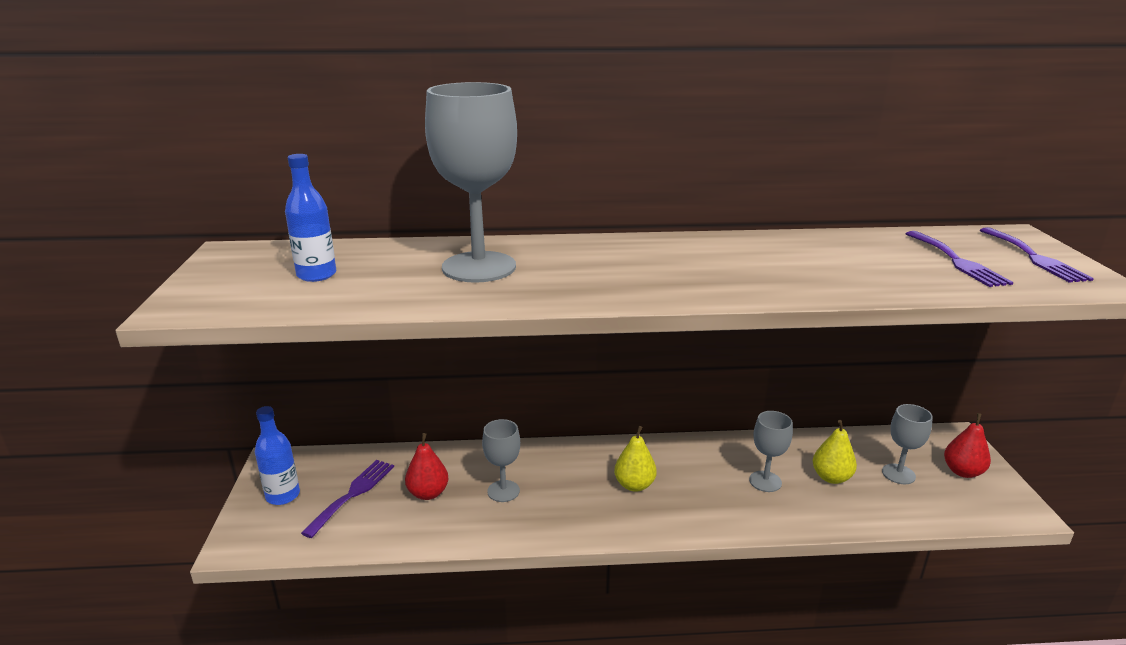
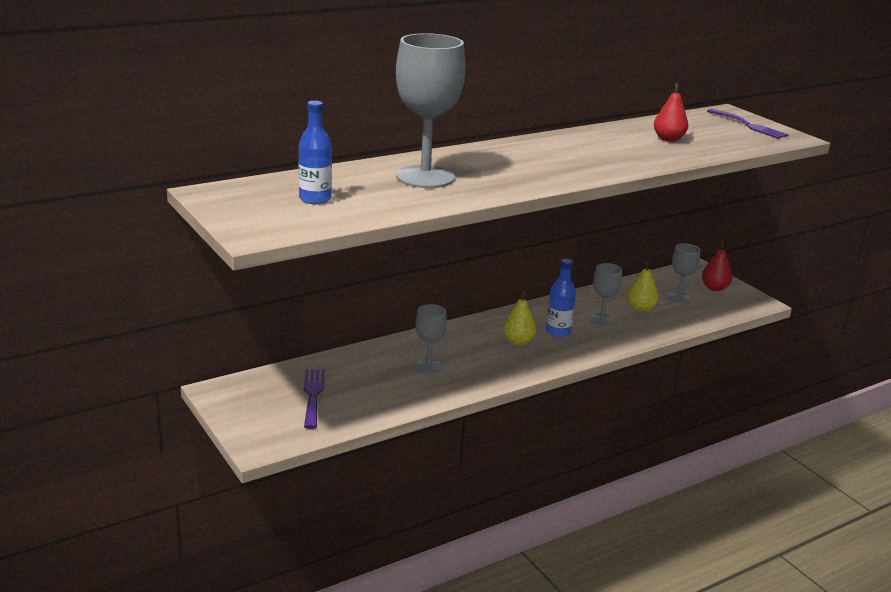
camera: 30 degrees left, 0 degrees up
blue bottle [255,406,300,505] -> blue bottle moved to [546,259,576,338]
red pear [405,433,448,500] -> red pear moved to [654,83,688,142]
purple fork [906,231,1013,287] -> none

